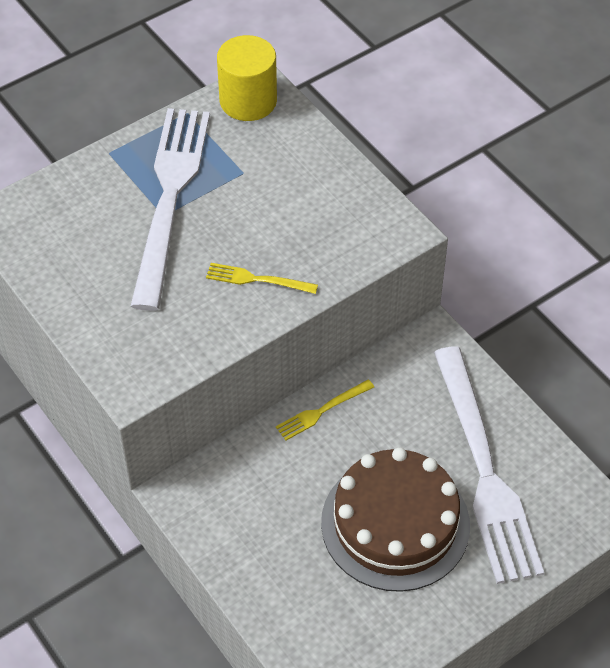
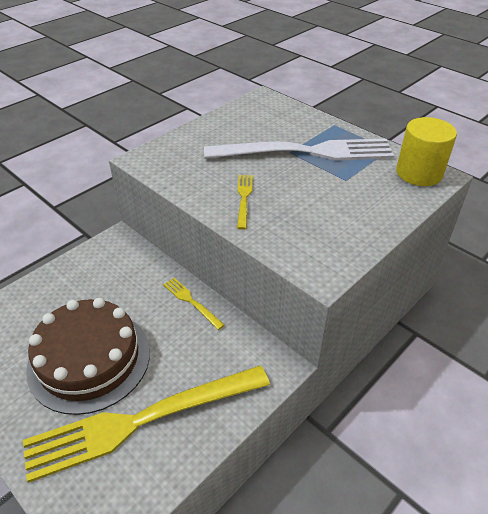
camera: 80 degrees right, 10 degrees down
white fork [434,346,544,584] -> yellow fork [23,365,270,483]

